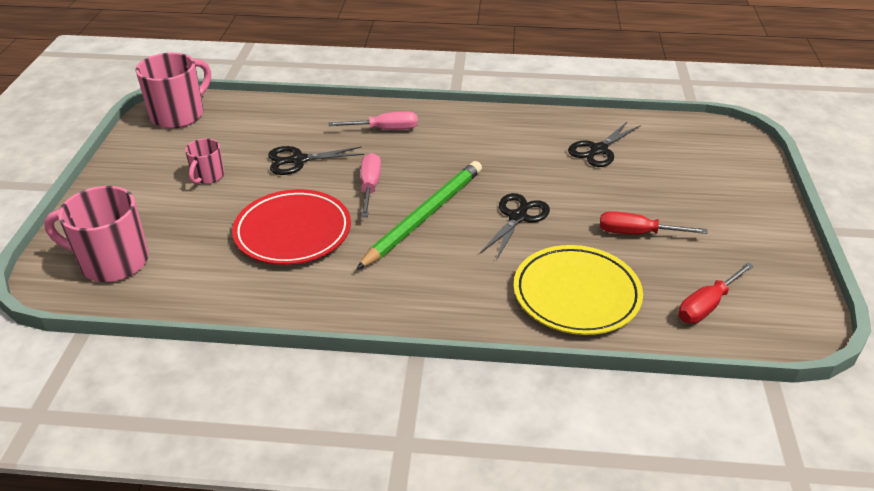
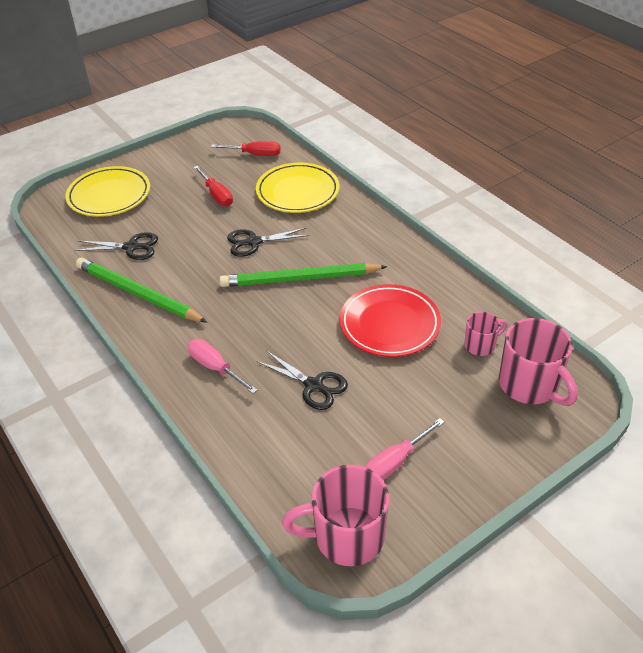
camera: 130 degrees left, 5 degrees up
pink mug [185,138,224,184] -> pink mug moved to [464,312,507,356]
pink screwdriver [361,153,381,217] -> pink screwdriver moved to [365,418,445,480]
none -> yellow plate [65,166,150,217]
none -> green pencil [76,258,207,322]

